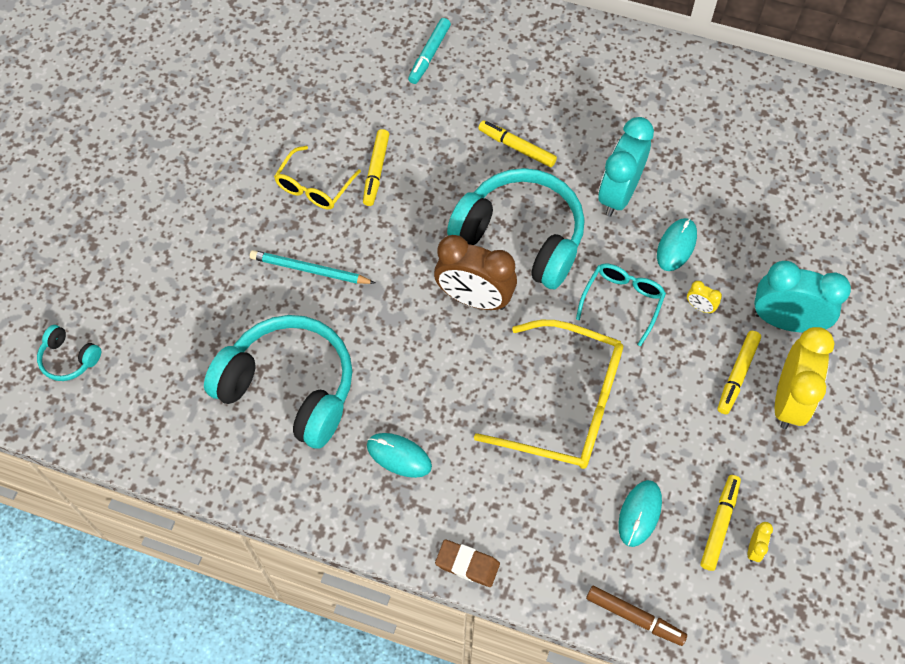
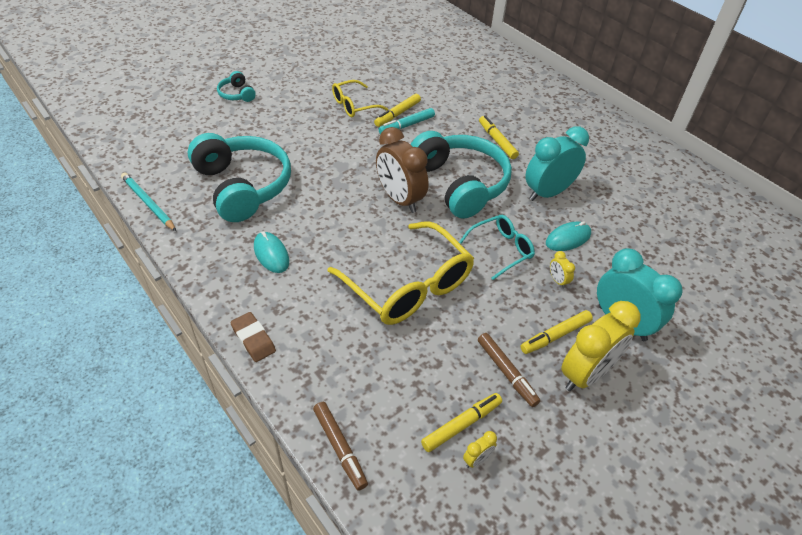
camera: 30 degrees right, 15 degrees down
turquoise headphones [37,325,101,381] -> turquoise headphones moved to [217,71,256,102]
turquoise pencil [250,250,375,284] -> turquoise pencil moved to [121,172,176,231]
turquoise marker [408,18,451,84] -> turquoise marker moved to [379,108,435,134]
turquoise mouse [618,480,662,547] -> none
none -> brown marker [478,333,540,407]

